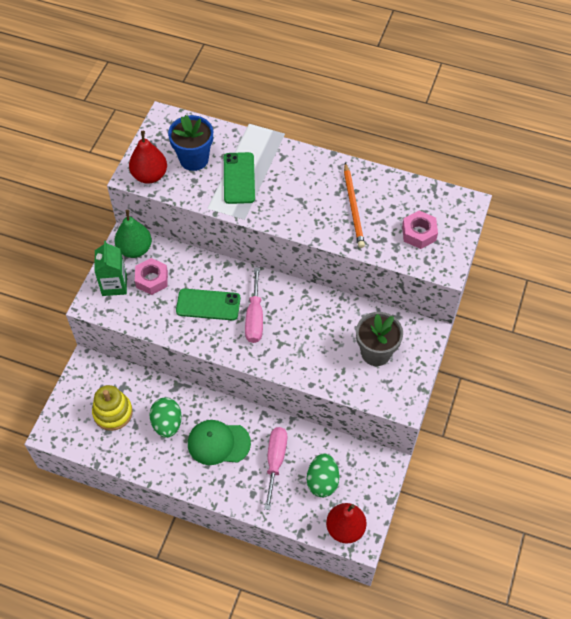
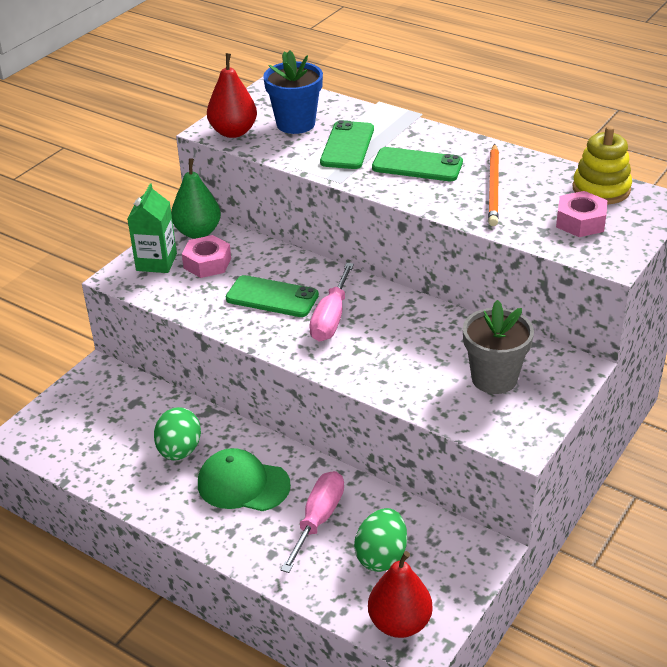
camera: 15 degrees right, 20 degrees down
yellow stacking toy [92,385,133,431] -> yellow stacking toy moved to [572,126,632,204]
none -> green phone [372,147,463,181]

